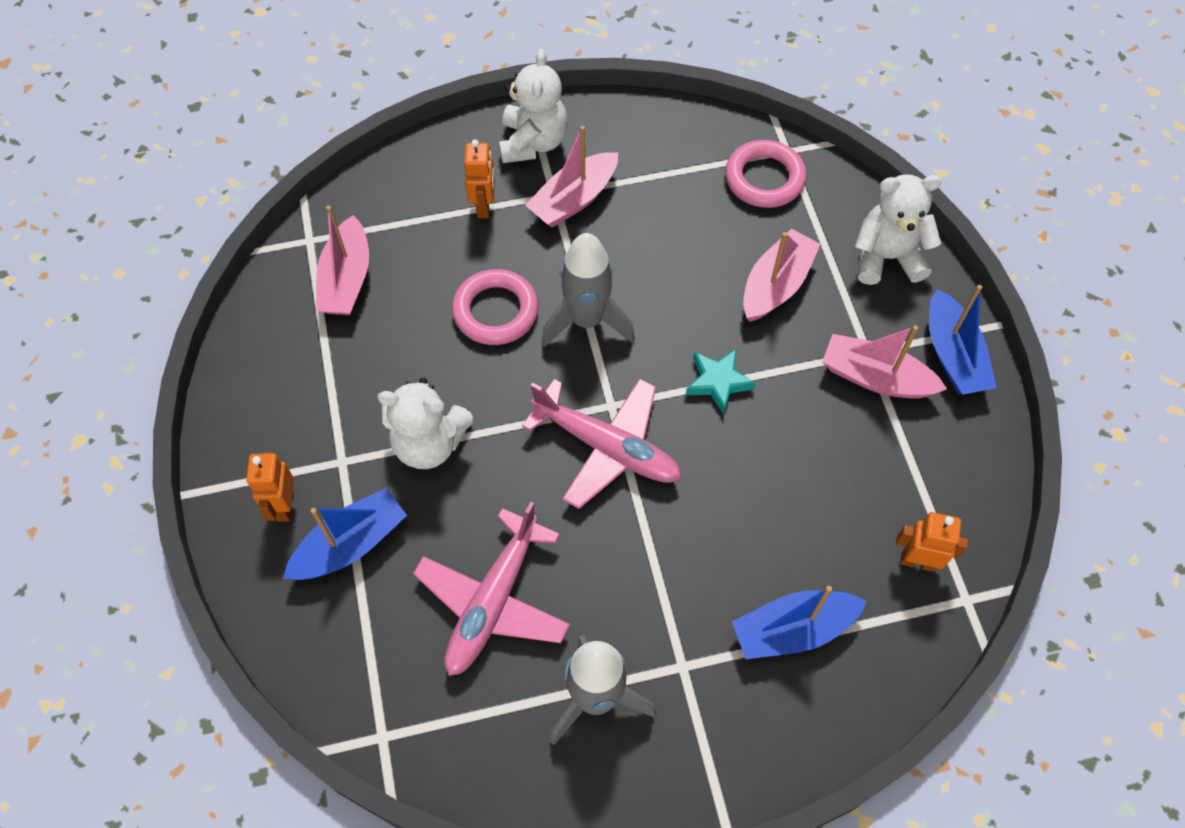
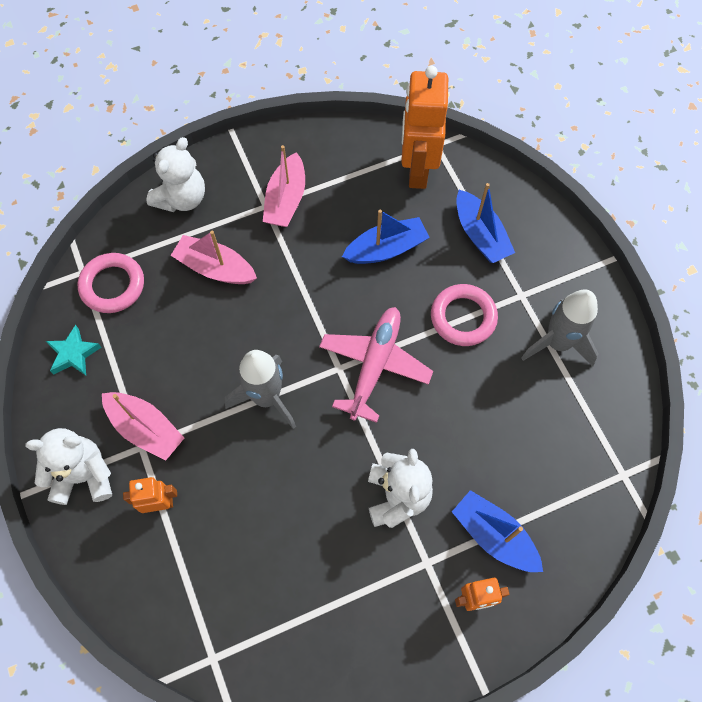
camera: 100 degrees left, 5 degrees up
pink boat [316,205,369,315] -> none
pink plane [413,502,570,676] -> none
pink ring [452,269,539,345] -> pink ring moved to [431,284,498,346]
turquoise star [686,349,756,414] -> turquoise star moved to [46,325,102,375]
white teddy bear [855,174,941,285] -> white teddy bear turned 135 degrees counterclockwise [146,137,205,212]
orange robot [896,512,968,572] -> orange robot [401,66,448,189], size x1.96
blue boat [929,285,997,395] -> blue boat moved to [342,210,430,264]

